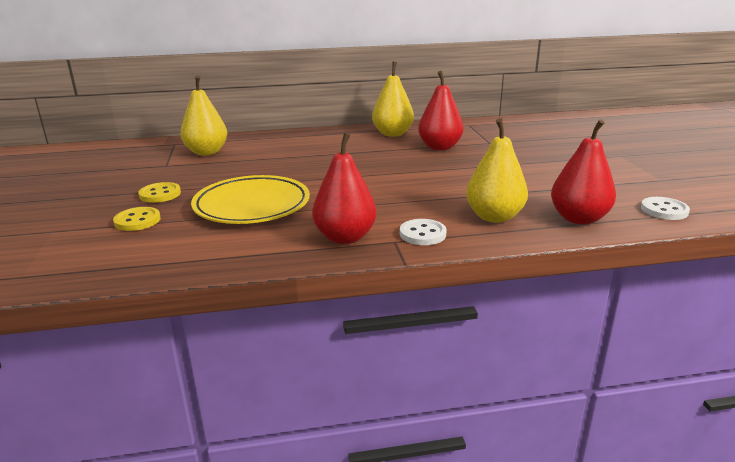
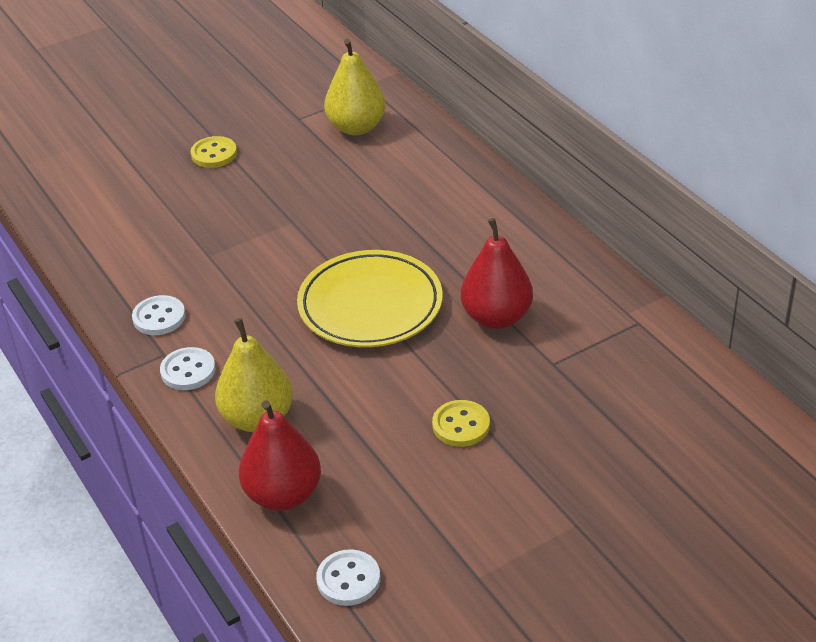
camera: 70 degrees right, 15 degrees up
yellow button [113,207,161,231] -> yellow button moved to [432,400,490,447]
yellow plate [191,175,310,224] -> yellow plate moved to [297,250,443,347]
red pear [312,133,376,244] -> white button [132,295,186,335]
yellow pear [372,62,414,137] -> none

